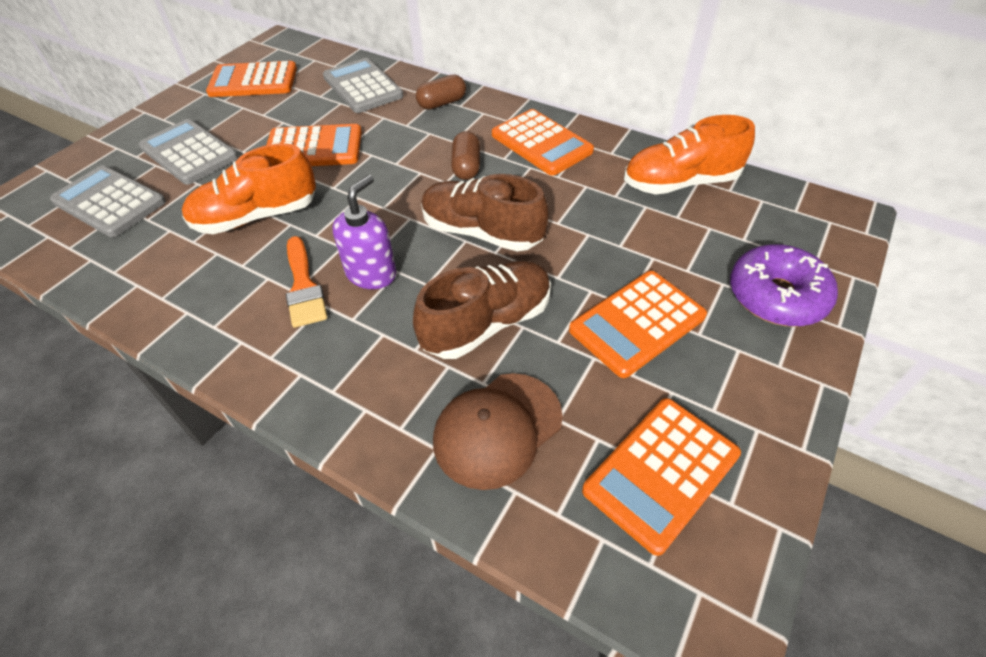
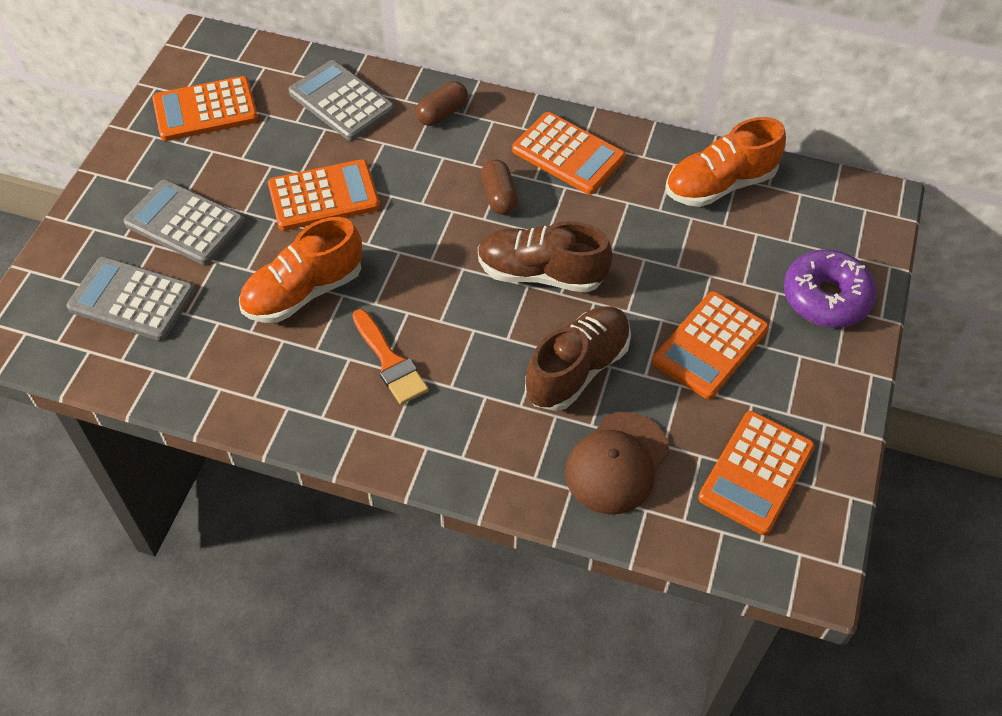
camera: 15 degrees left, 5 degrees up
purple soap dispenser [333,175,396,289] -> none

